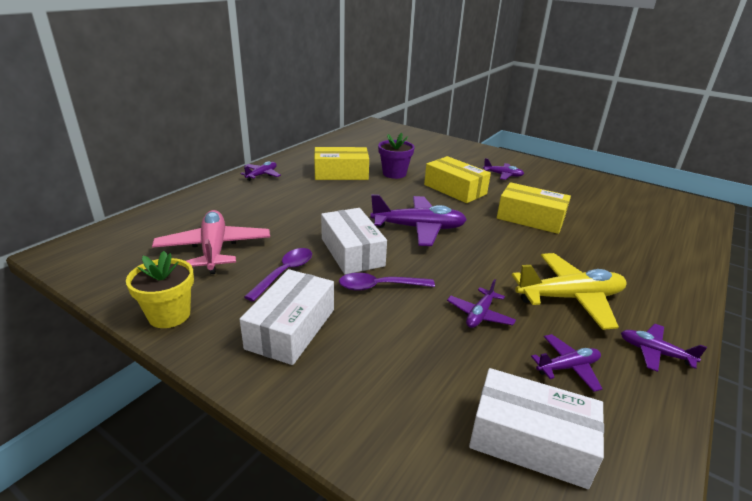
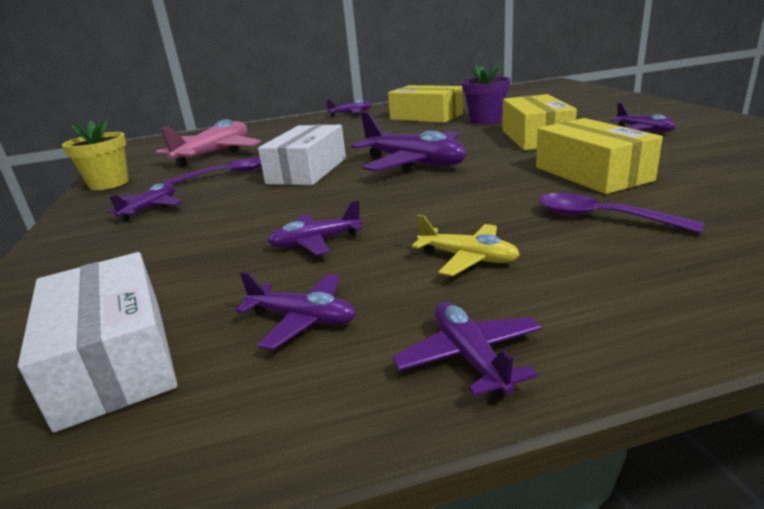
camera: 45 degrees right, 5 degrees down
white box [240,269,334,365] -> purple plane [107,183,183,221]
purple spoon [339,273,435,291] -> purple spoon moved to [539,193,704,234]
yellow plane [512,253,627,330] -> yellow plane [412,215,520,276], size x0.53

